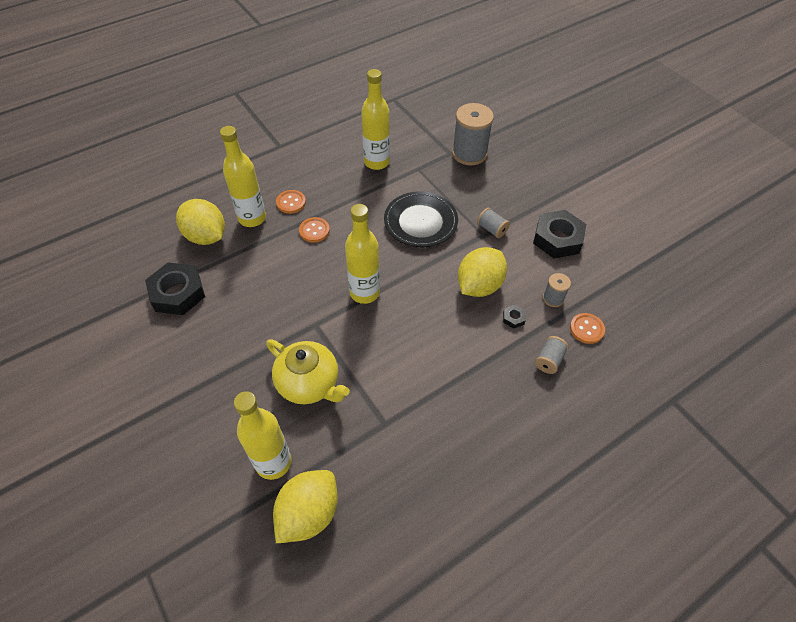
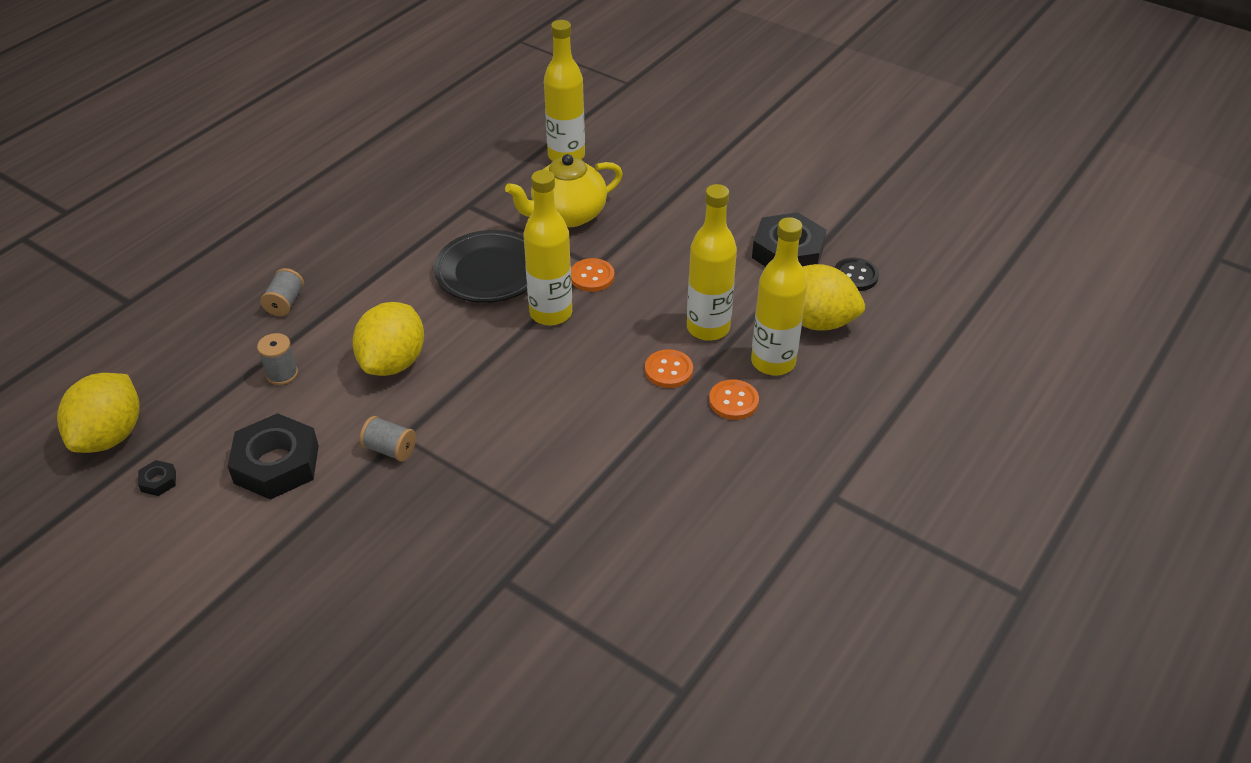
camera: 160 degrees right, 10 degrees down
yellow teapot [266,339,350,404] -> yellow teapot turned 45 degrees counterclockwise [505,154,623,227]
yellow lemon [273,470,338,543] -> yellow lemon moved to [57,373,140,453]
yellow bottle [361,69,390,170] -> yellow bottle moved to [687,184,737,341]
black plate [384,191,458,247] -> black plate moved to [434,230,527,303]
grey spool [452,103,494,166] -> none
black nut [503,305,526,329] -> black nut moved to [138,460,176,496]
orange button [570,313,605,344] -> orange button moved to [571,258,615,292]
none -> black button [834,258,879,291]

